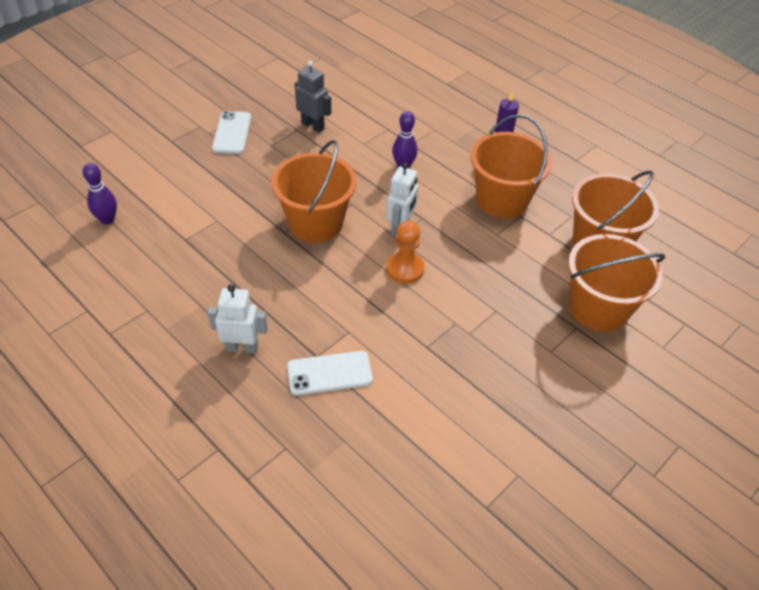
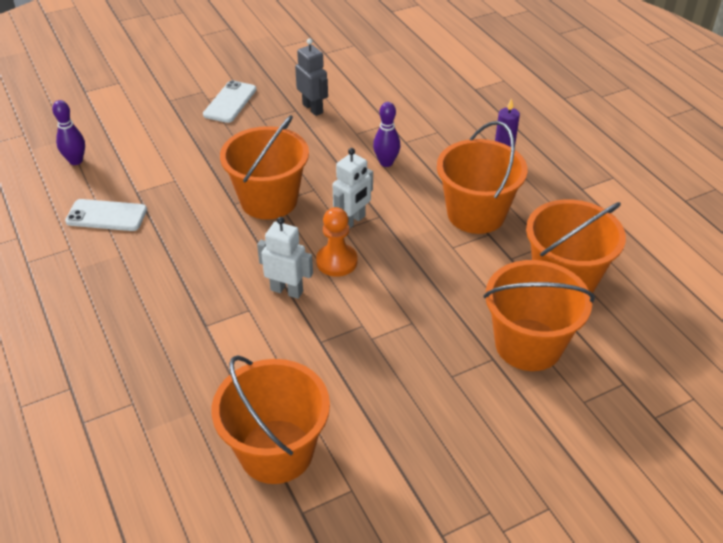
camera: 20 degrees right, 5 degrees down
white robot [208,284,268,354] -> white robot moved to [257,217,313,299]
white phone [287,351,373,395] -> white phone moved to [65,199,147,231]
none -> orange bucket [212,355,330,484]

